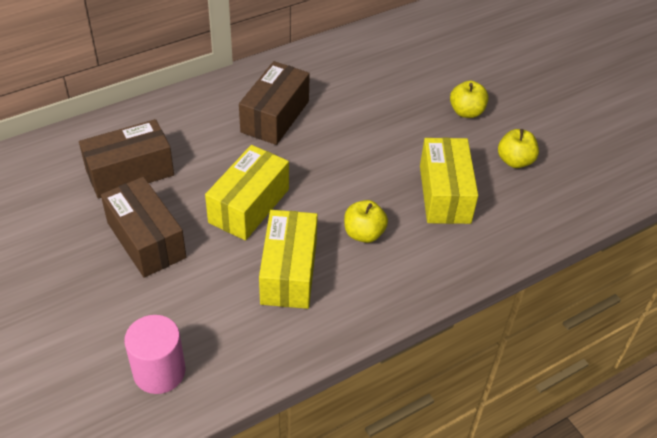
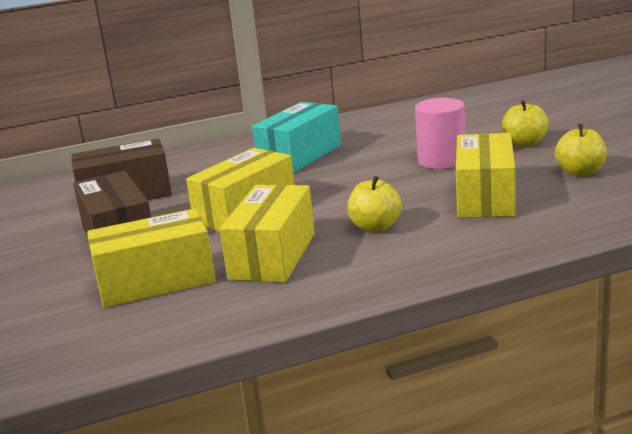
camera: 15 degrees right, 25 degrees down
pink cylinder [124,315,185,394] -> pink cylinder moved to [415,98,465,169]
brown box [239,61,310,145] -> turquoise box [252,102,341,173]
none -> yellow box [87,209,216,308]

